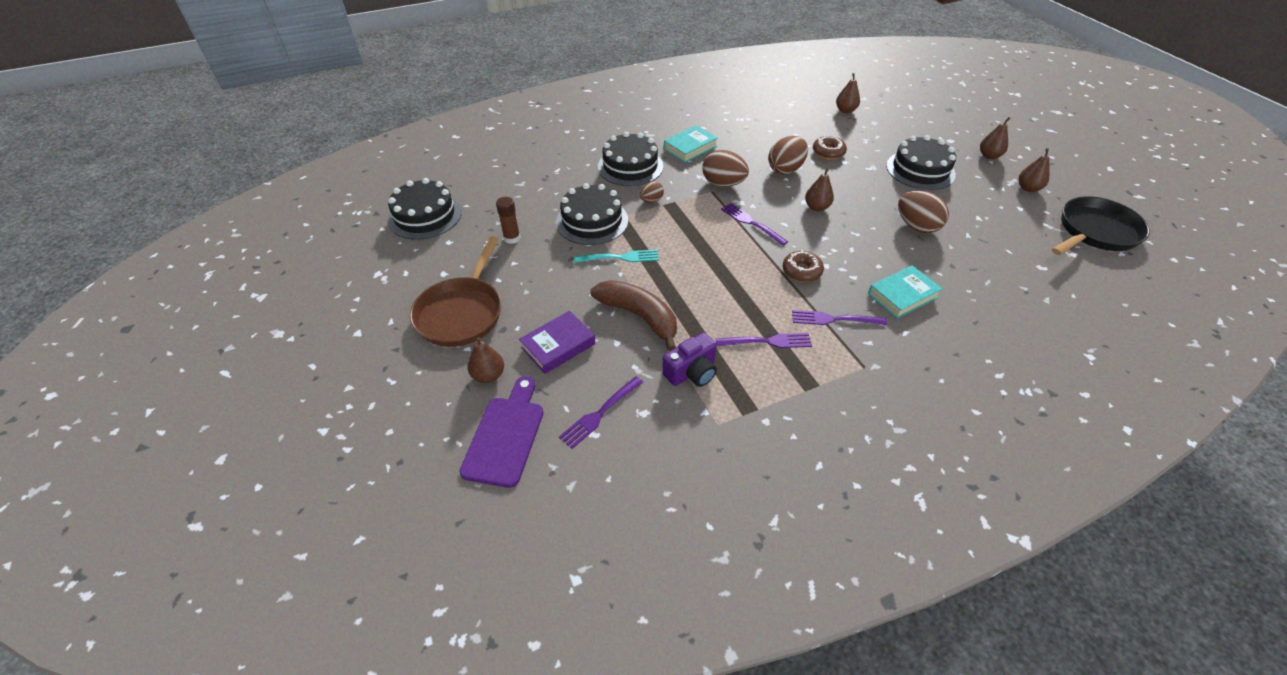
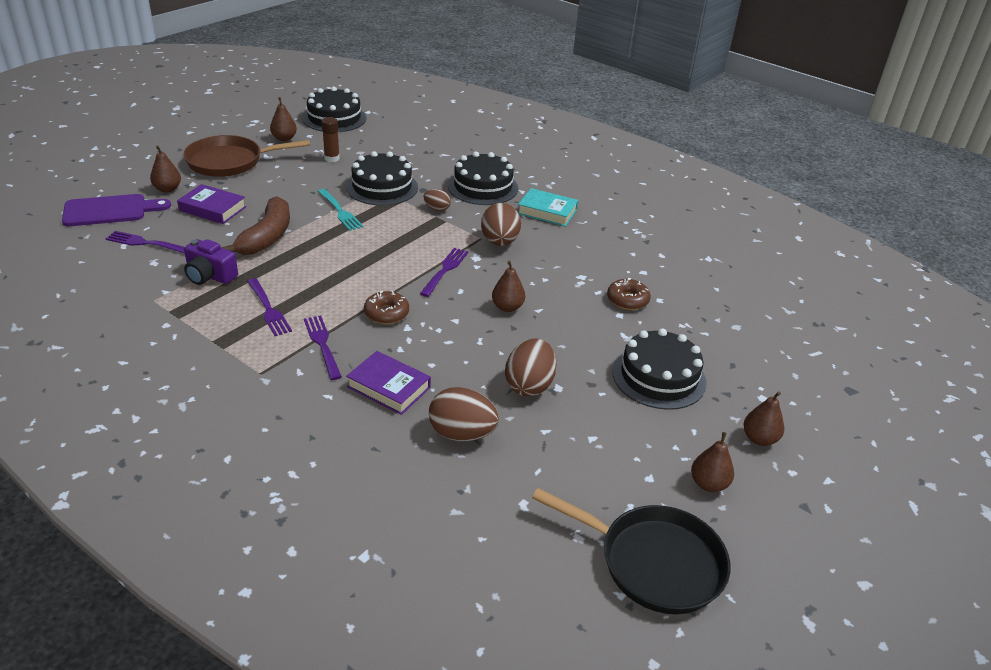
camera: 60 degrees right, 10 degrees down
brown egg [768,136,808,174] -> brown egg moved to [429,387,499,441]
brown pear [836,73,860,113] -> brown pear moved to [270,97,297,141]
turquoise book [868,265,943,319] -> purple book [346,351,431,415]

